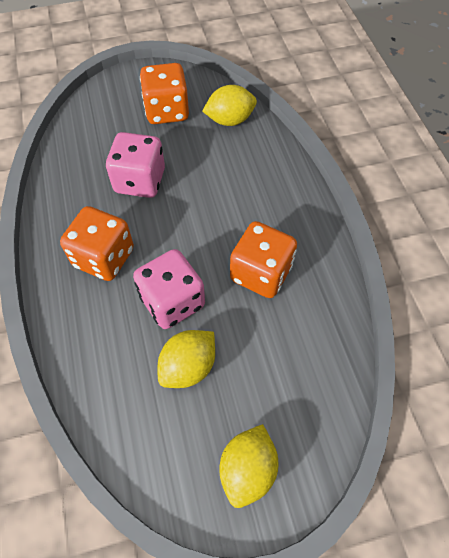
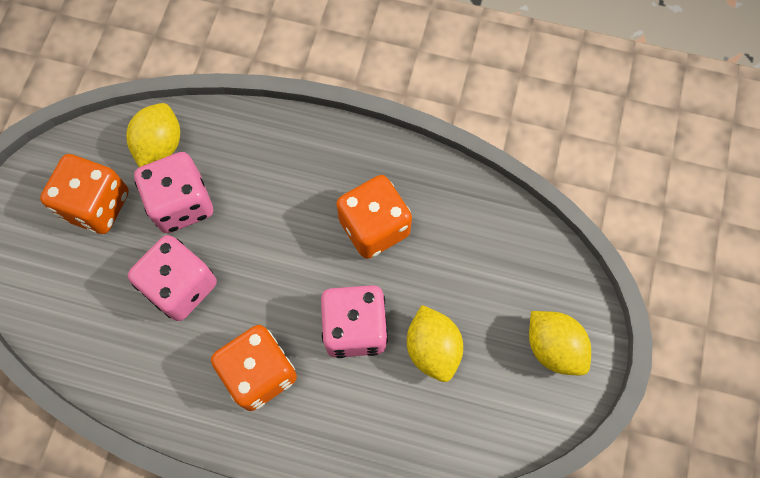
camera: 60 degrees left, 10 degrees up
none -> pink dice [134,152,213,233]

